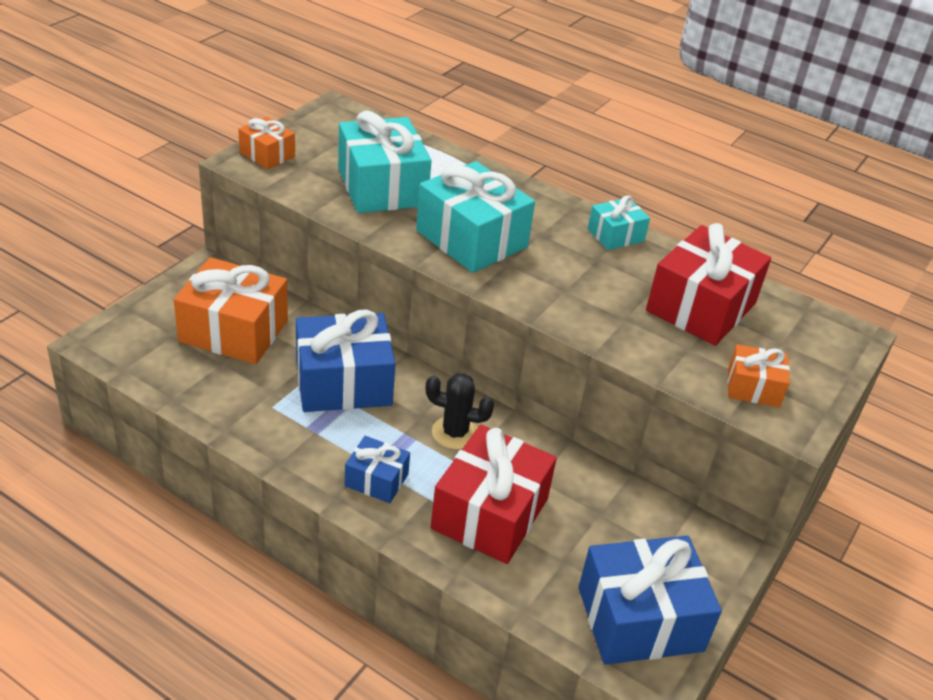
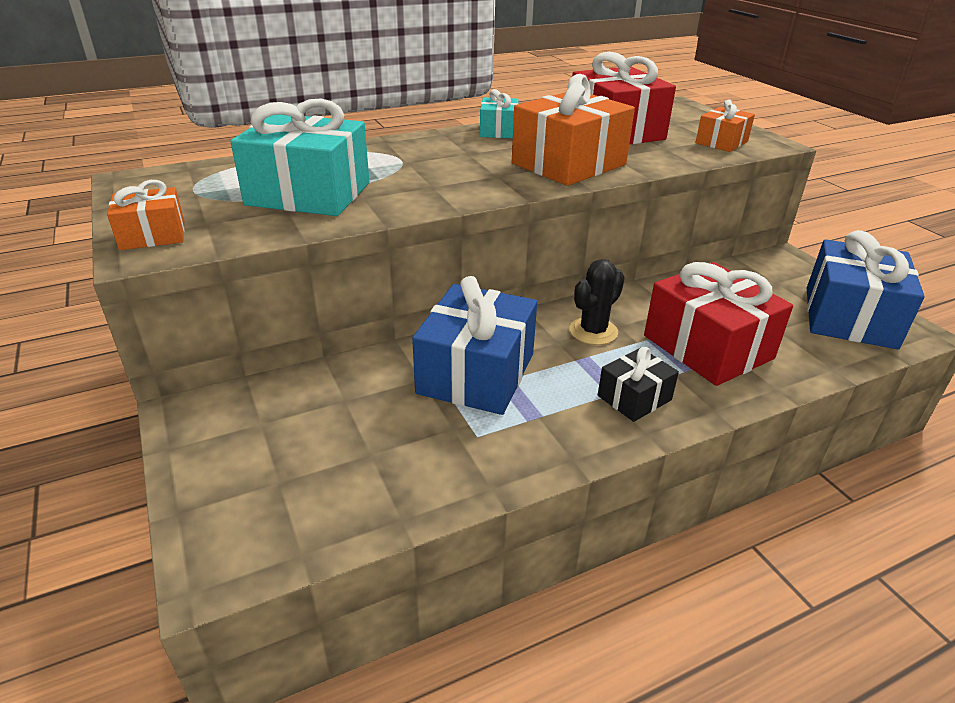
camera: 55 degrees left, 5 degrees down
orange gift [174,257,288,364] -> orange gift moved to [512,74,635,186]
blue gift [344,436,410,503] -> black gift [598,347,679,422]
turquoise gift [416,161,535,273] -> none

